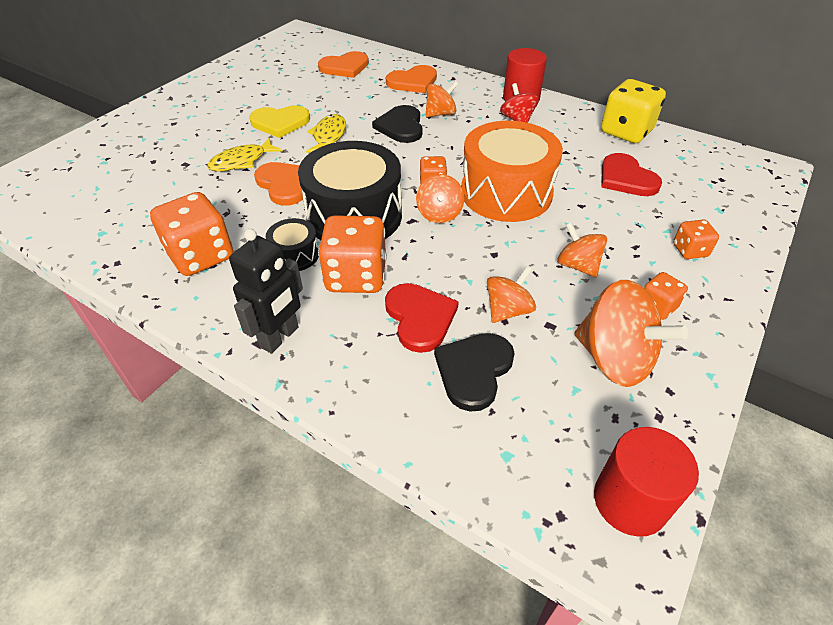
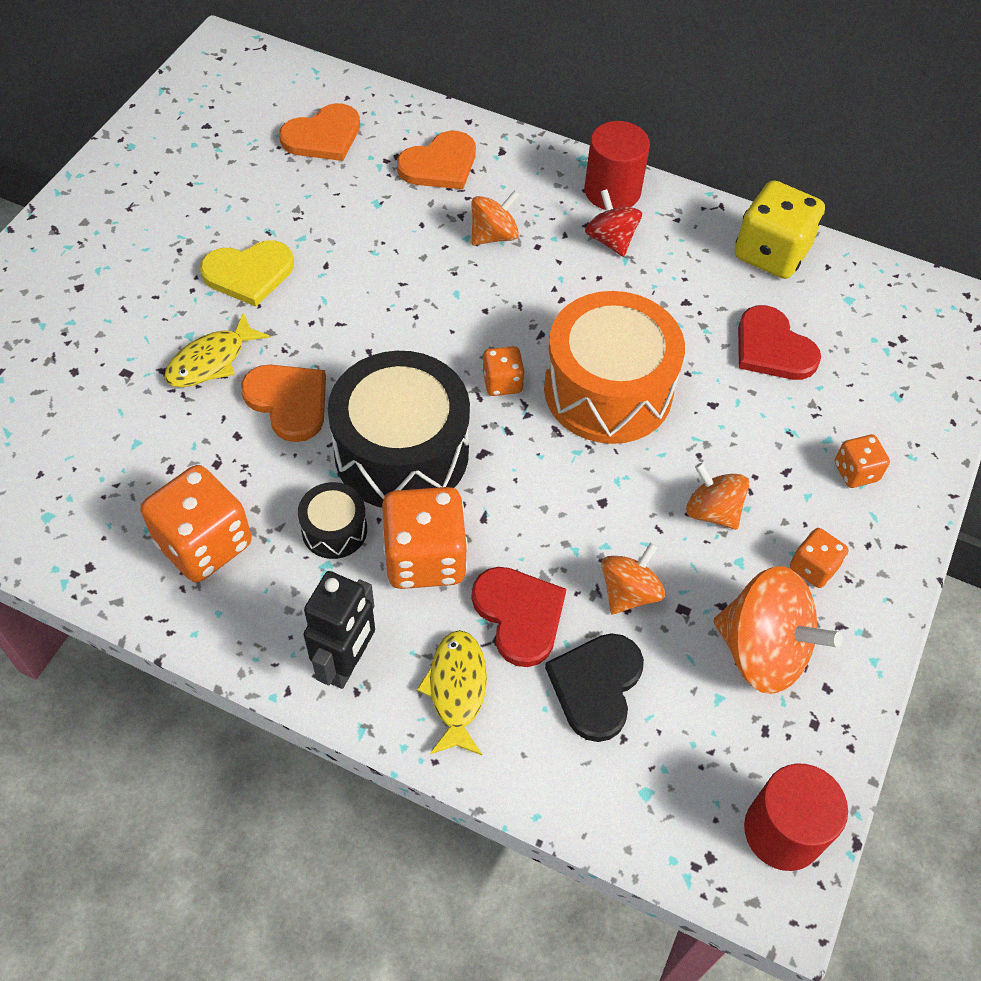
camera: 10 degrees left, 10 degrees up
yellow fish [306,114,346,153] -> yellow fish moved to [417,630,487,755]
black heart [372,105,423,143] -> none
orange spinning top [416,174,464,223] -> none

